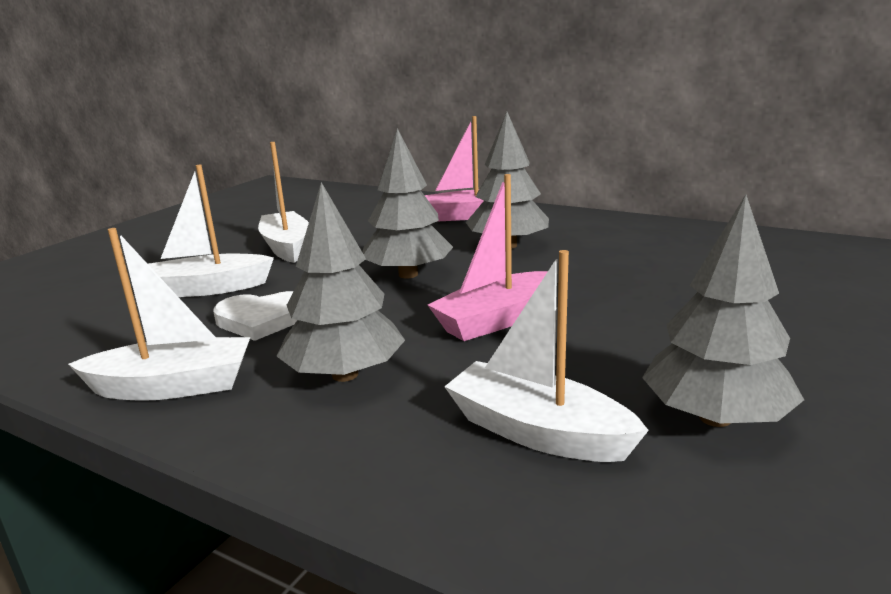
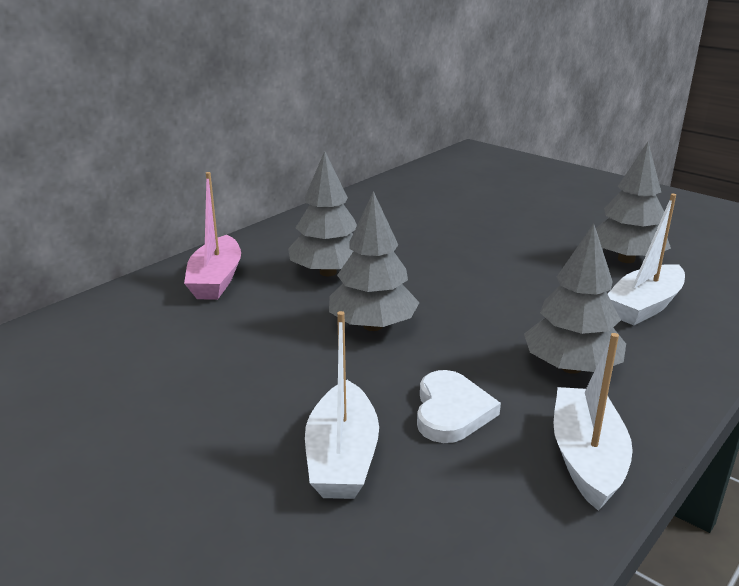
camera: 80 degrees left, 5 degrees up
white boat [258,142,309,263] -> none
pink boat [428,174,548,341] -> none

